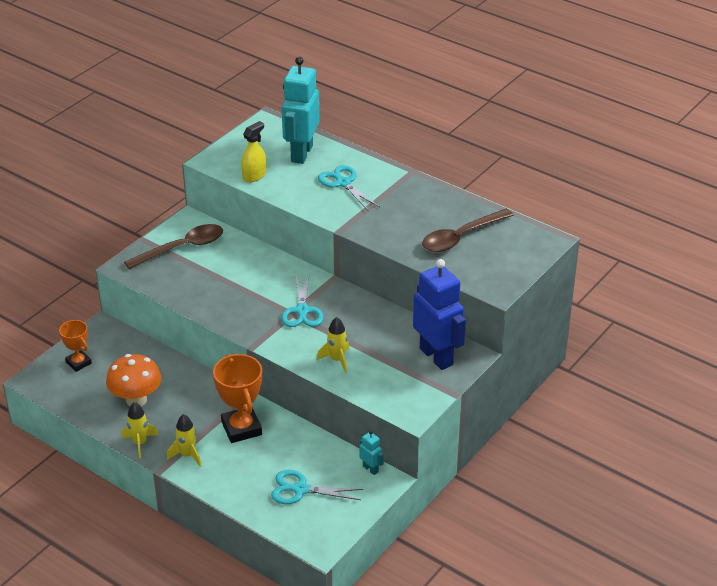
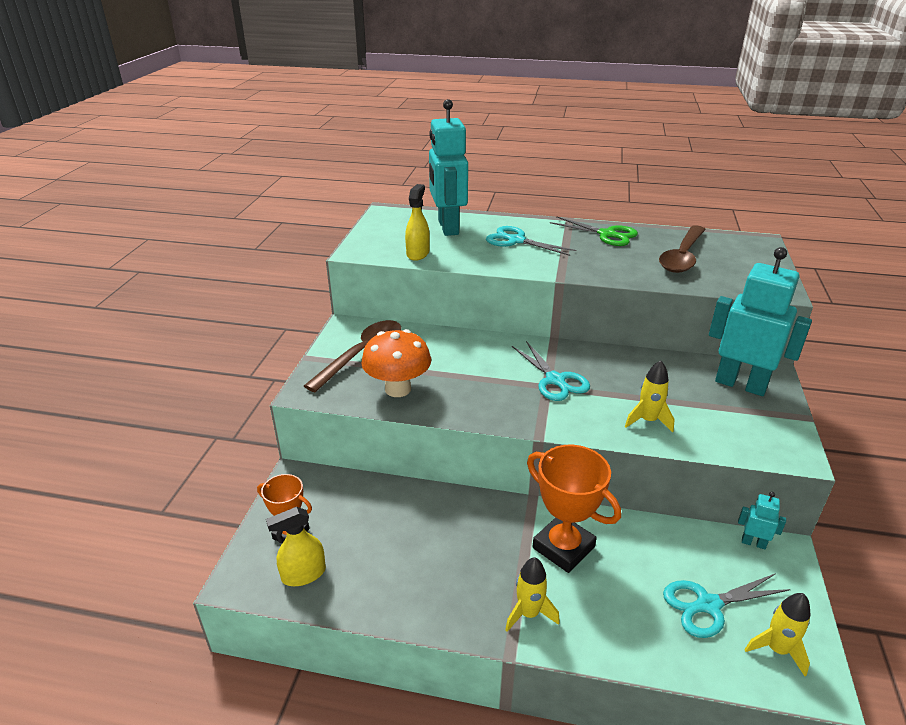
camera: 25 degrees left, 5 degrees down
orange mushroom [106,354,162,406] -> orange mushroom moved to [361,329,431,397]
yellow rocket [122,402,158,459] -> yellow rocket moved to [744,593,810,676]
blue robot [413,259,466,370] -> turquoise robot [709,247,812,396]
none -> yellow spray bottle [266,507,326,586]
none -> green scissors [550,216,638,246]

